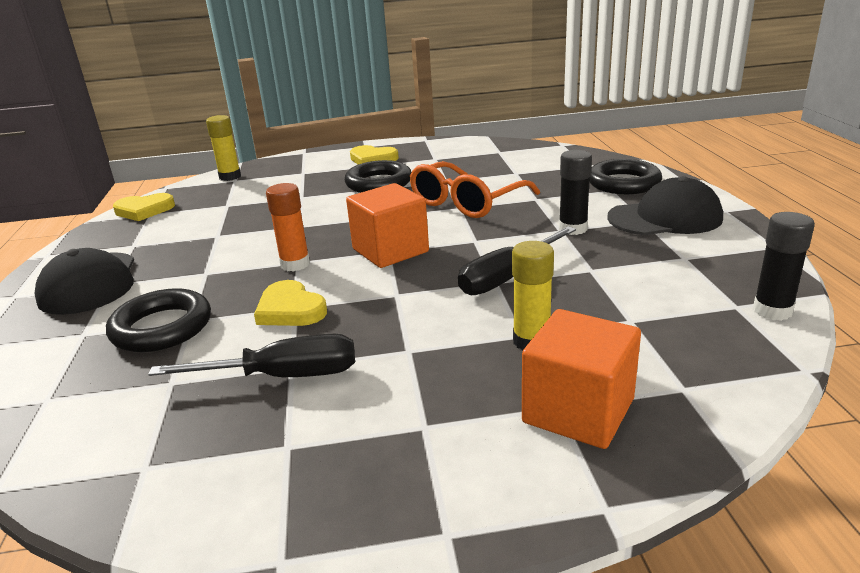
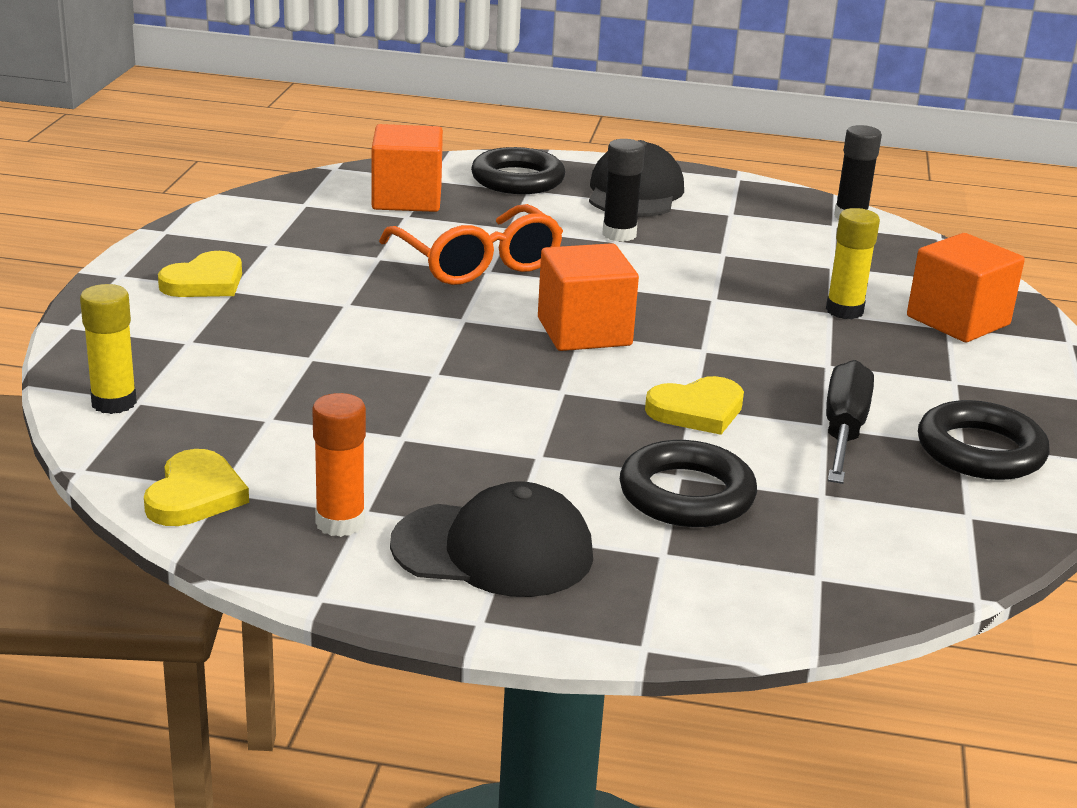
camera: 75 degrees left, 0 degrees up
orange glue stick [266,183,310,272] -> orange glue stick moved to [312,393,366,537]
black ring [344,160,412,193] -> black ring moved to [918,400,1050,480]
black screwdriver [458,226,576,295] -> none
none -> orange cube [372,124,443,212]

